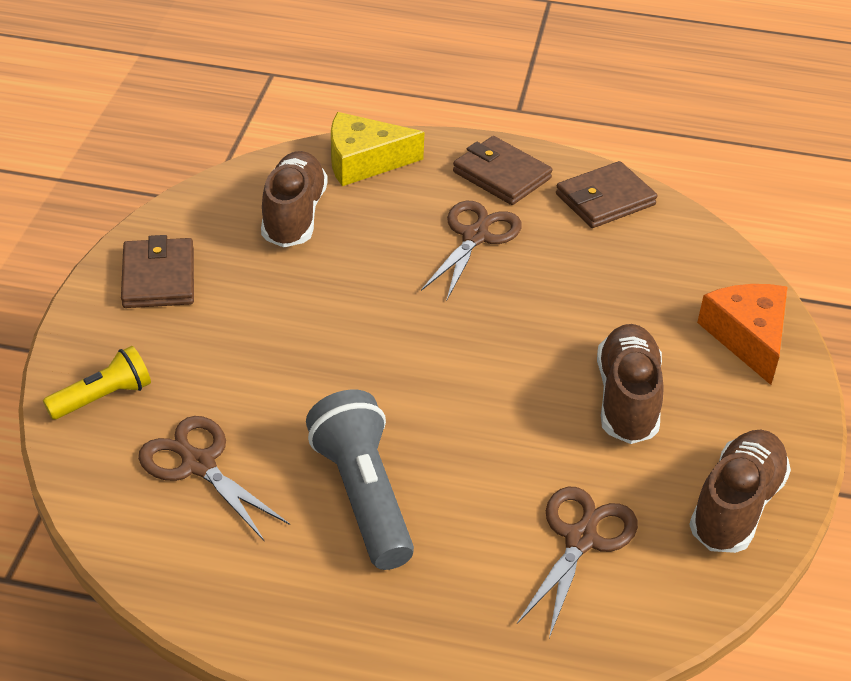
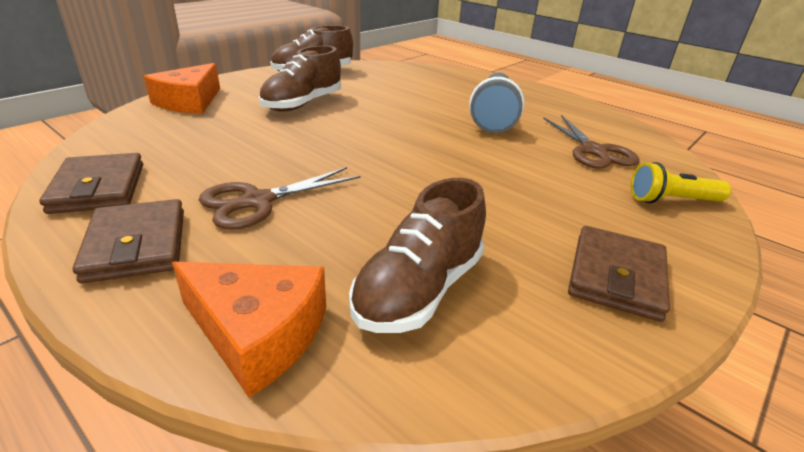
camera: 150 degrees left, 10 degrees down
yellow cheese [331,112,424,186] -> orange cheese [172,262,326,398]
brown scissors [517,487,638,638] -> none
brown wallet [556,161,657,228] -> brown wallet turned 75 degrees clockwise [39,153,143,214]

